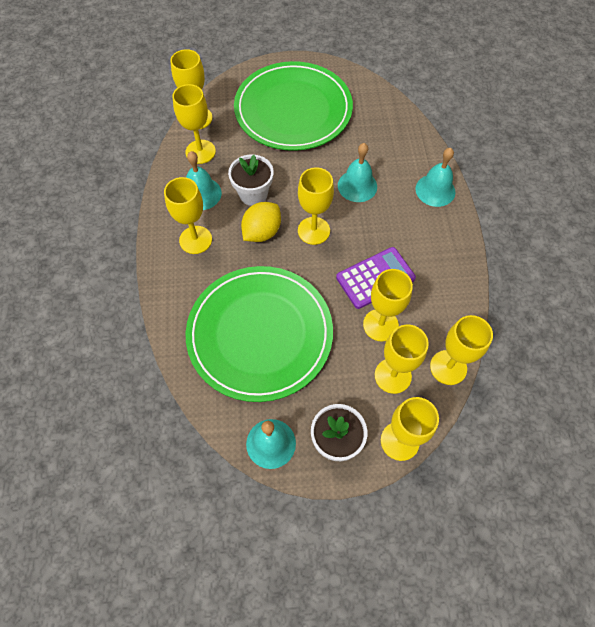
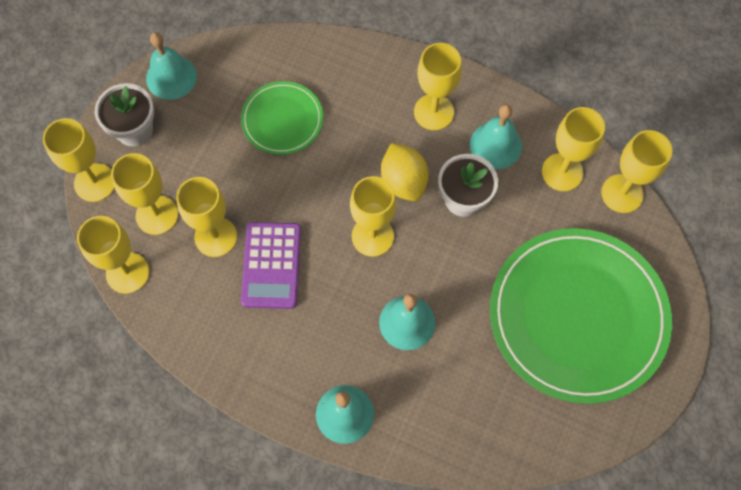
camera: 120 degrees right, 5 degrees up
green plate [186,266,333,402] -> green plate [241,81,323,155], size x0.50

